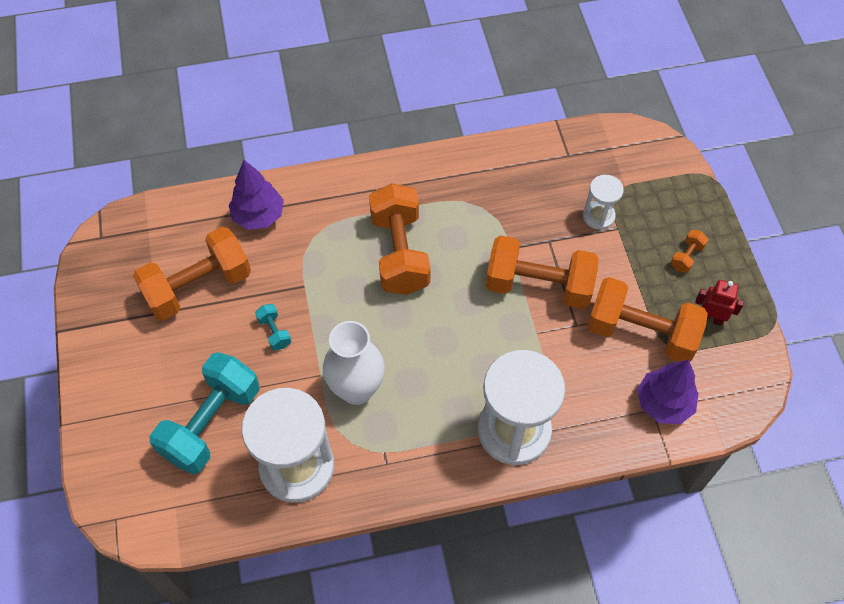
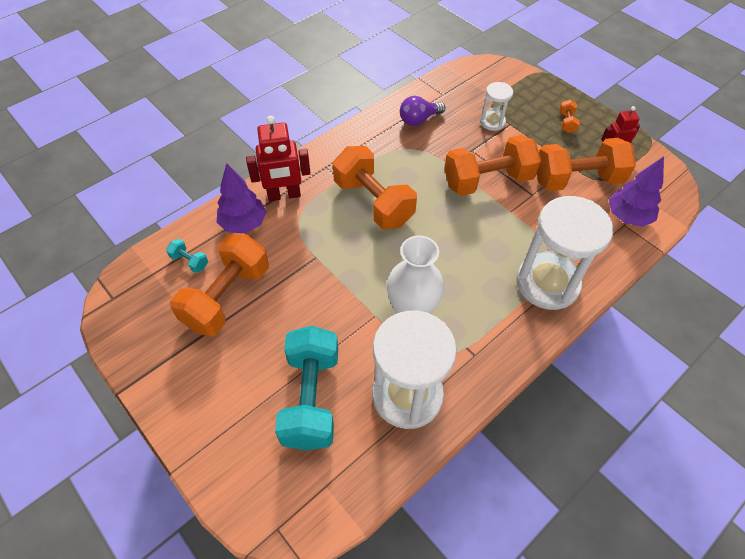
camera: 30 degrees left, 5 degrees down
turquoise dumbbell [255,304,291,350] -> turquoise dumbbell moved to [166,239,208,273]
none -> red robot [246,116,311,201]
none -> purple light bulb [400,96,445,126]

